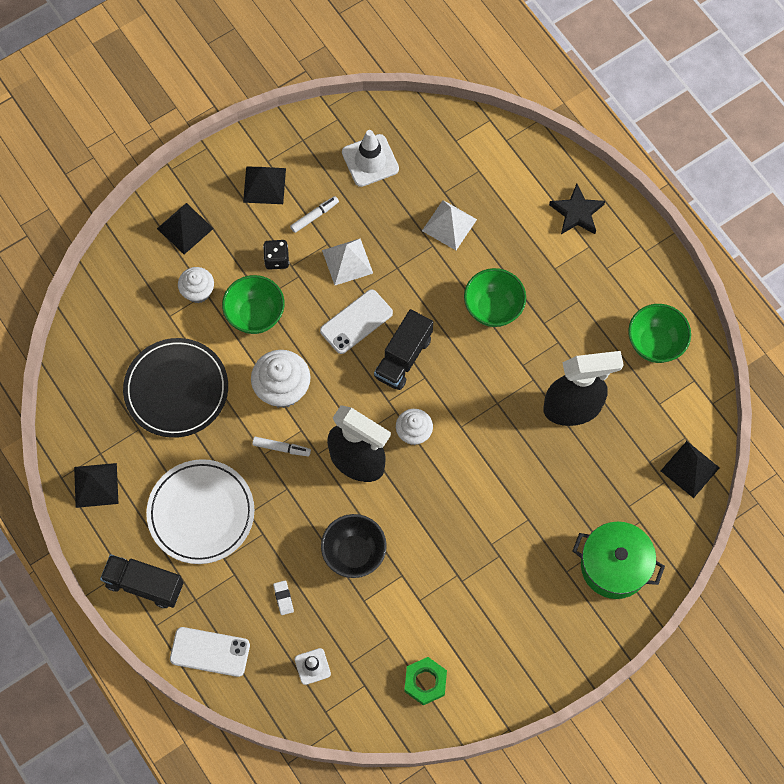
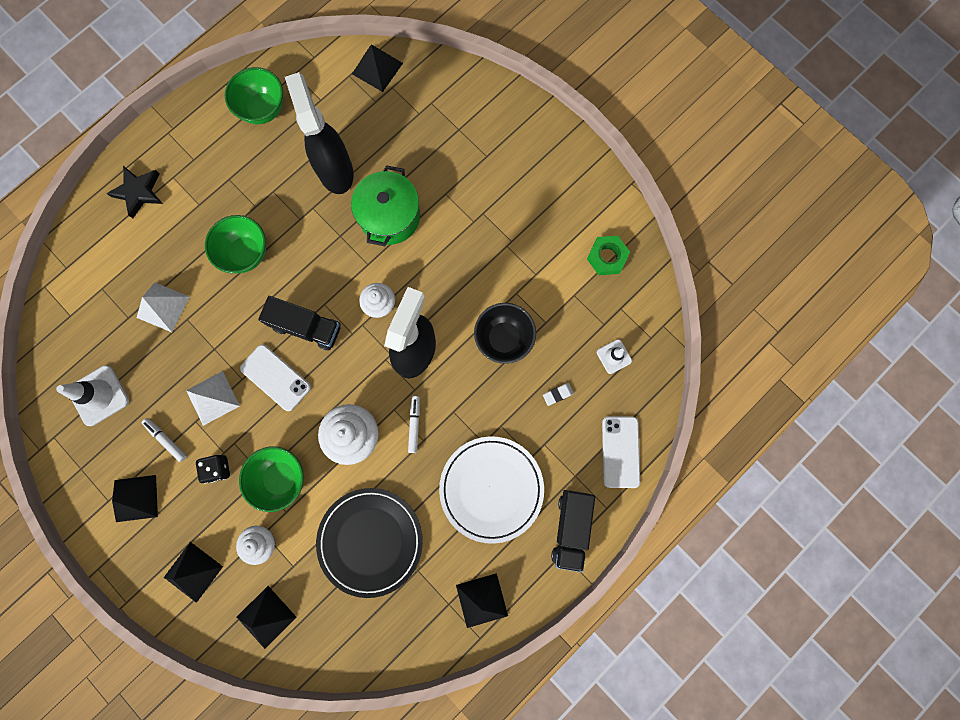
camera: 100 degrees left, 10 degrees up
green pot [573,522,665,599] -> green pot moved to [351,165,420,246]
none -> black pyramid [237,586,296,649]

